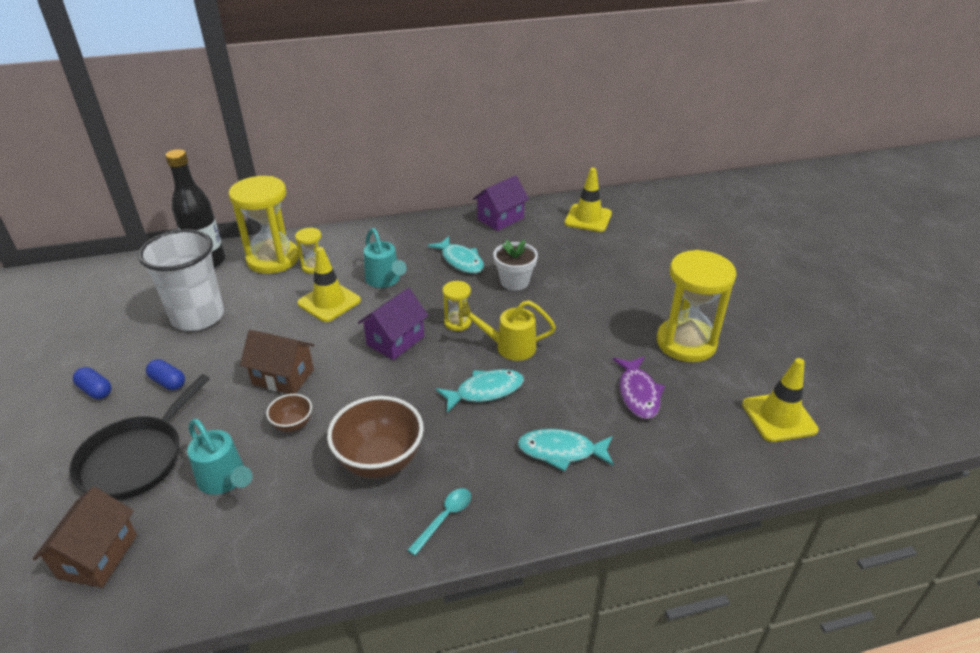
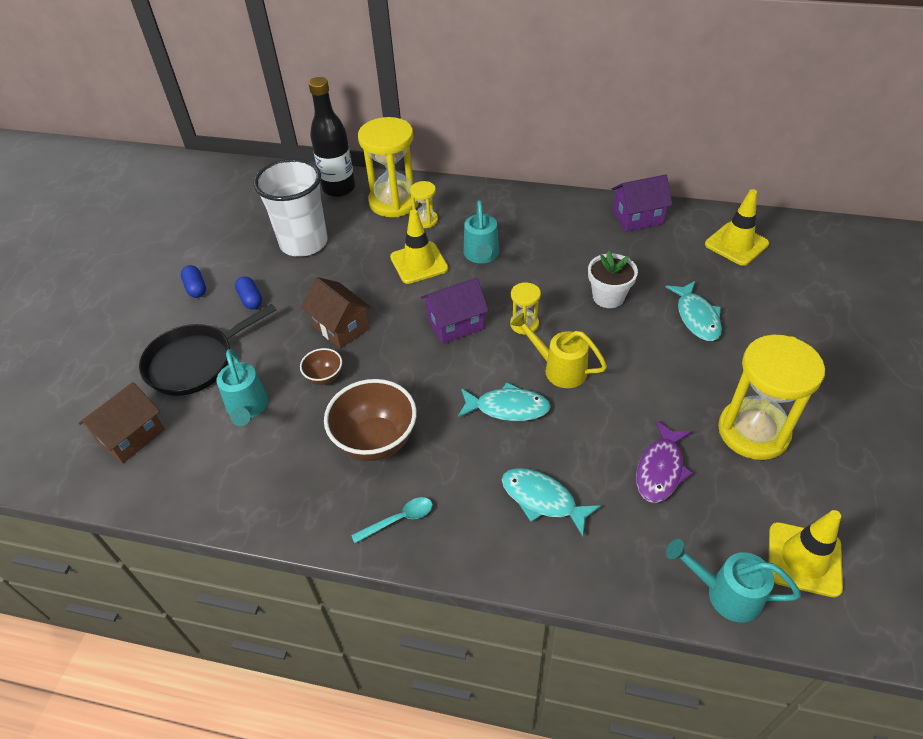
camera: 30 degrees right, 10 degrees up
turquoise fish [427,236,484,274] -> turquoise fish moved to [666,281,722,341]
none -> turquoise watering can [666,539,801,623]

